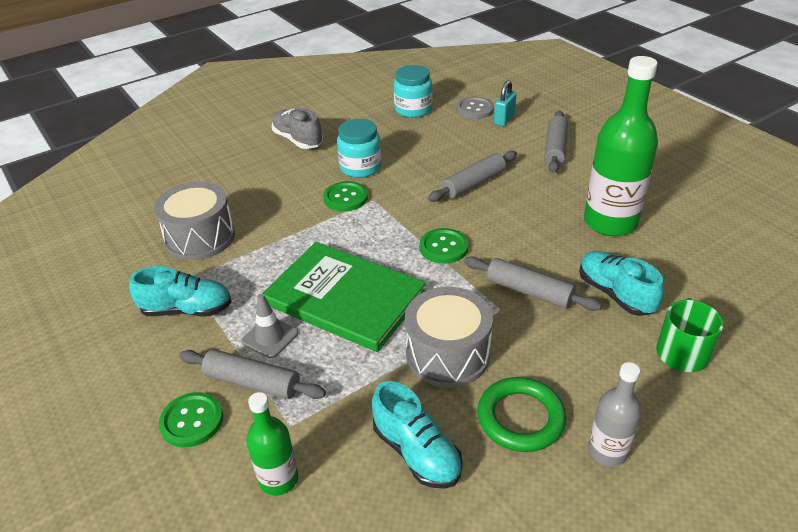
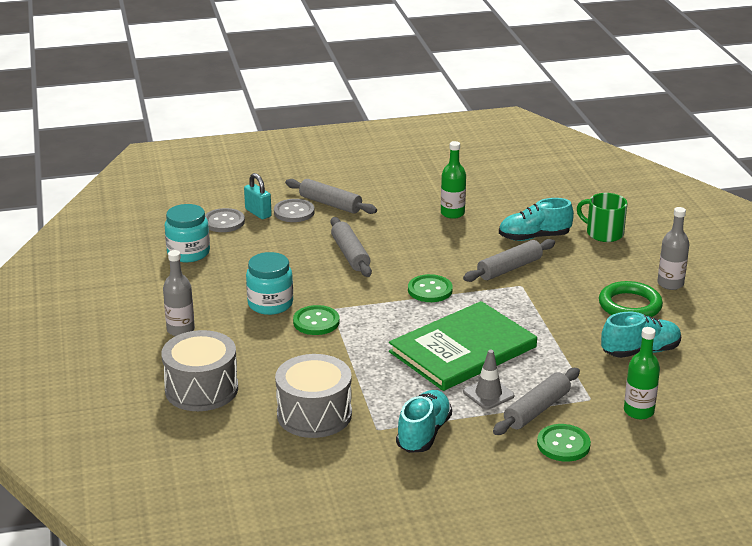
camera: 70 degrees left, 10 degrees down
grey shoe [272,108,323,149] -> grey bottle [163,250,195,336]
grey drum [405,287,493,388] -> grey drum moved to [161,330,238,411]
green bottle [584,56,658,236] -> green bottle [441,141,466,219], size x0.53
none -> grey button [274,199,315,222]

